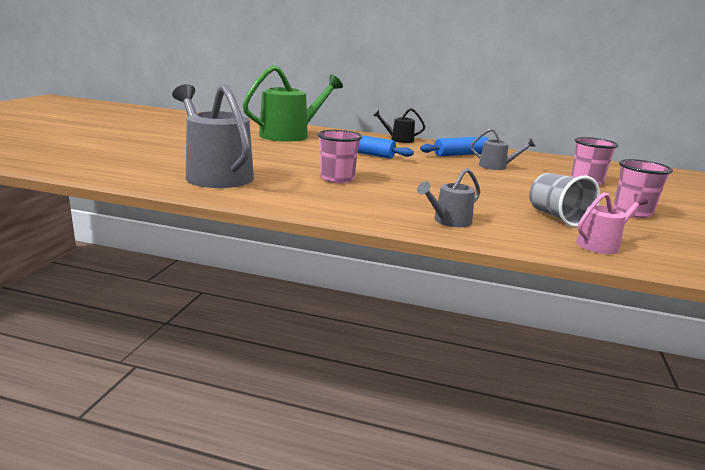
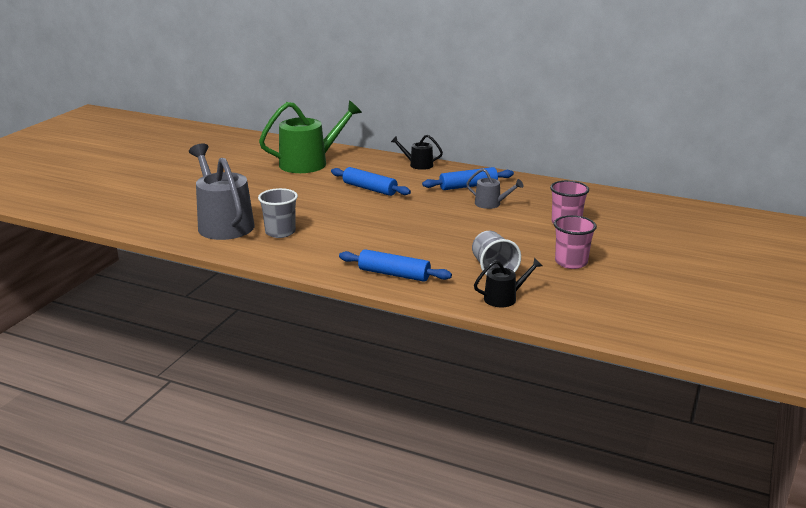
camera: 10 degrees right, 5 degrees up
pink cup [317,130,362,183] -> none
grey watering can [417,168,480,227] -> blue rolling pin [339,249,452,282]
pink watering can [576,192,648,254] -> black watering can [474,258,542,307]
none -> grey cup [258,188,298,238]

